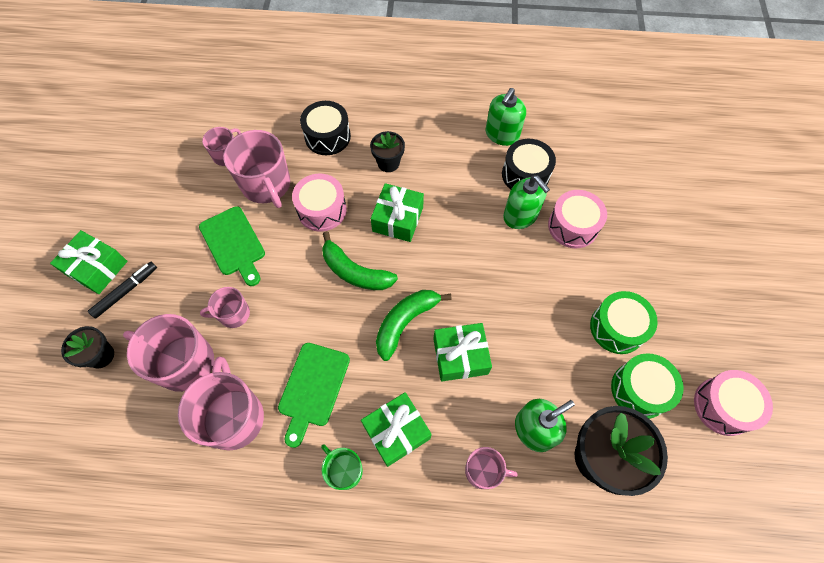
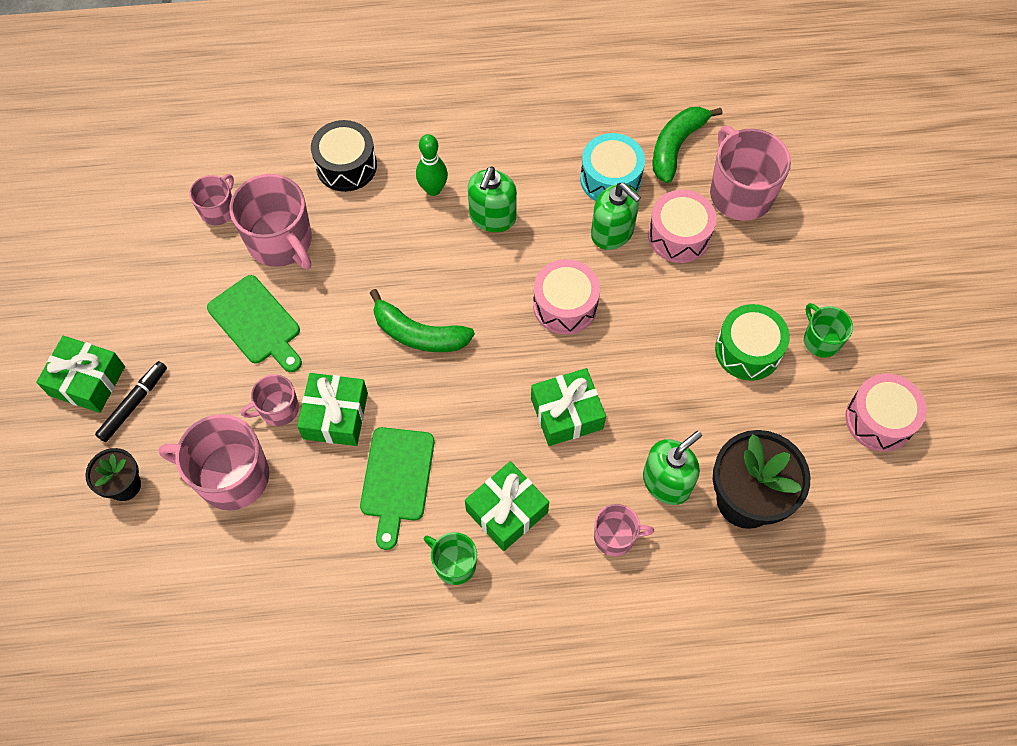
camera: 10 degrees left, 0 degrees up
pink mug [178,357,264,451] -> pink mug moved to [710,126,791,221]
pink drum [292,174,347,232] -> pink drum moved to [533,259,600,335]
black flower pot [370,131,405,172] -> green bowling pin [416,134,448,196]
green gift [371,183,424,242] -> green gift moved to [297,373,368,446]
green banana [376,290,452,361] -> green banana moved to [652,107,722,183]
green soap dispenser [486,88,526,146] -> green soap dispenser moved to [468,167,517,232]
black drum [502,139,556,189] -> turquoise drum [580,133,645,201]
green drum [611,353,684,419] -> none
none -> green mug [804,303,853,358]

